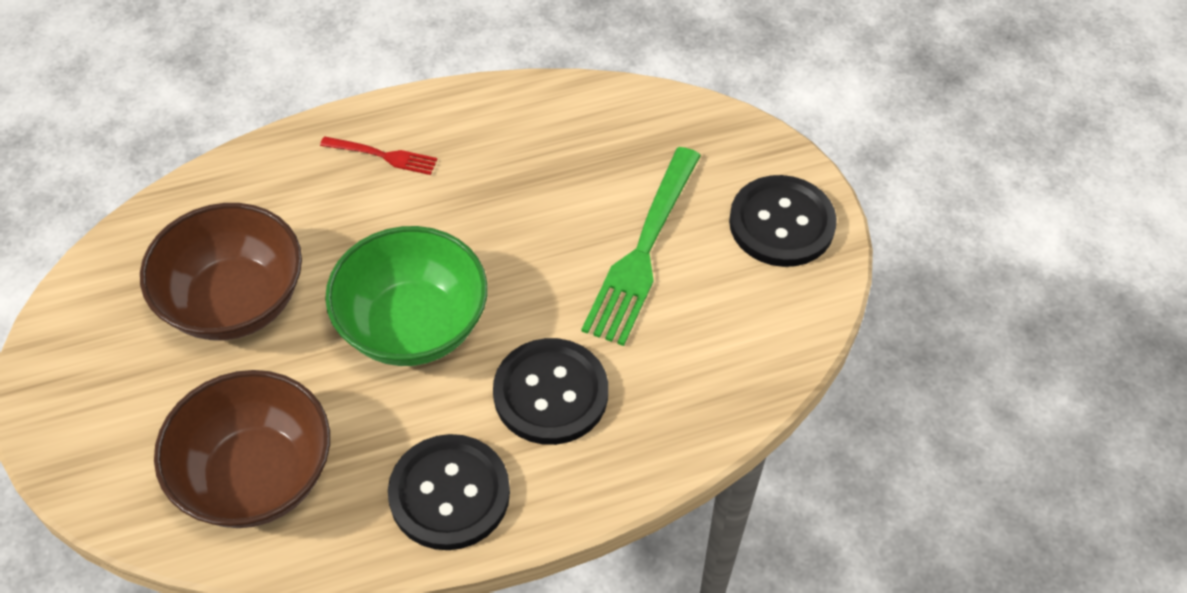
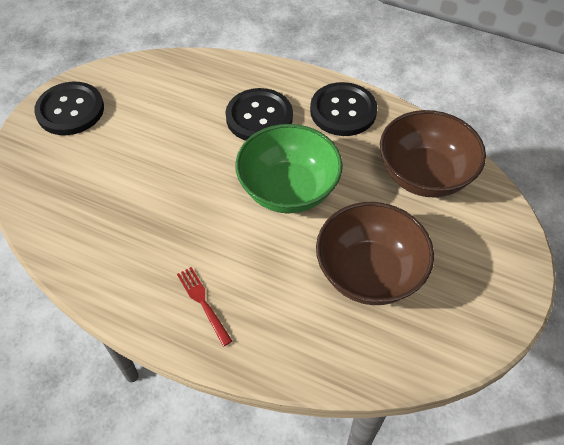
camera: 135 degrees left, 0 degrees up
green fork [581,147,701,346] -> none

